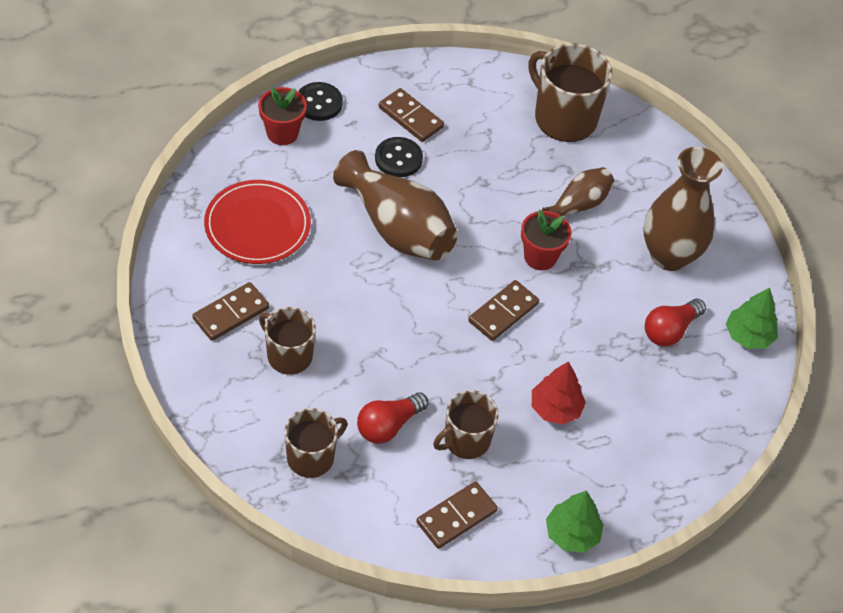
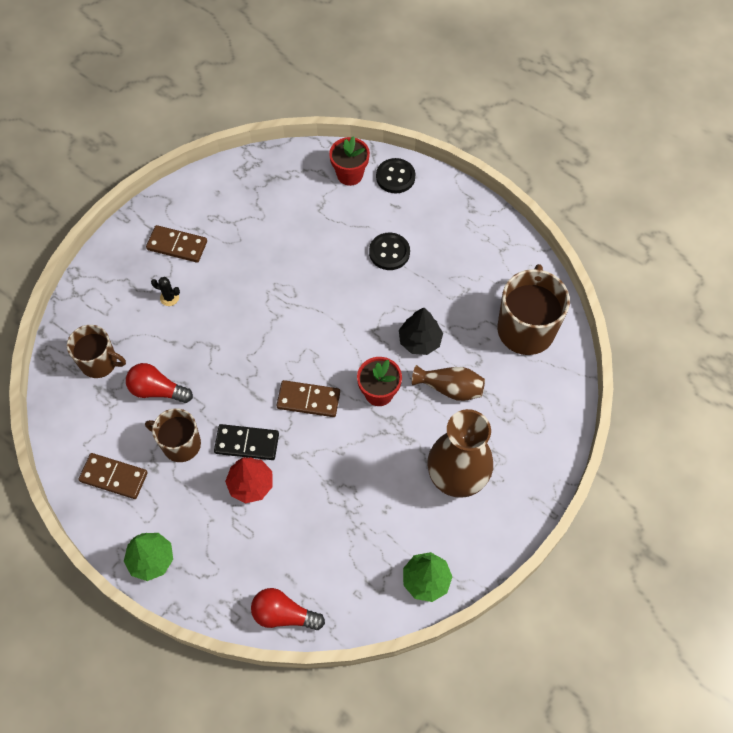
camera: 60 degrees right, 10 degrees up
red plate [204,180,311,264] -> none
brown mug [259,307,316,375] -> black cactus [151,277,180,306]
brown vase [333,150,458,261] -> none
brown domino [379,88,444,142] -> none
red light bulb [645,299,706,346] -> red light bulb moved to [251,588,325,630]
none -> black domino [214,424,279,460]
none -> black tree [399,307,443,355]

